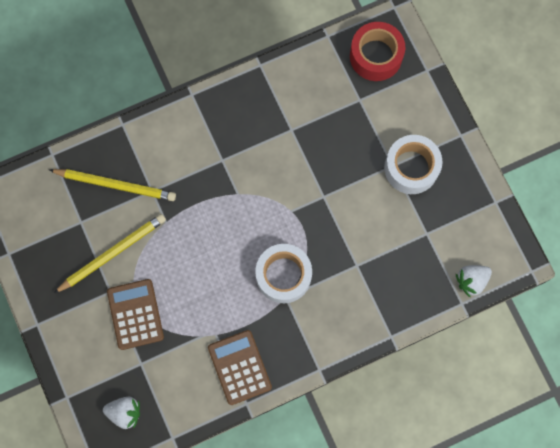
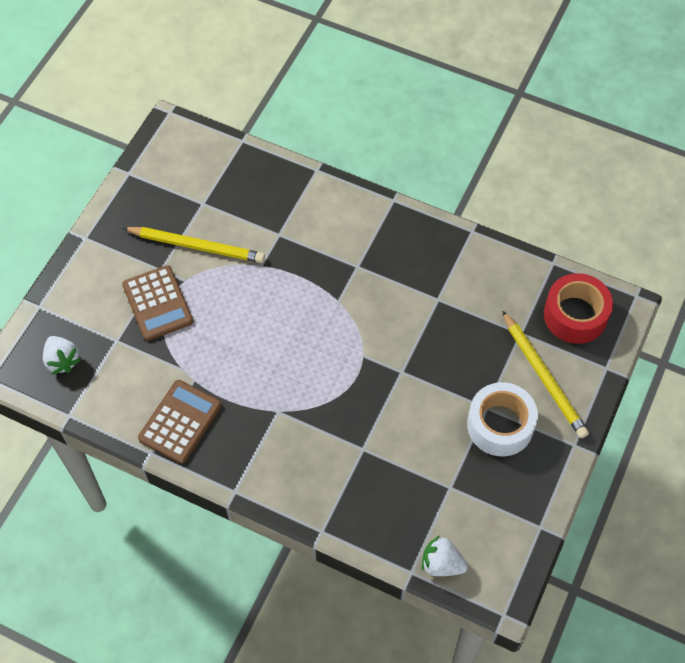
camera: 50 degrees right, 15 degrees down
yellow pencil [49,169,176,201] -> yellow pencil moved to [502,310,589,438]
brown calculator [107,279,164,350] -> brown calculator turned 120 degrees clockwise [122,265,193,341]
white tape [255,244,312,303] -> none

